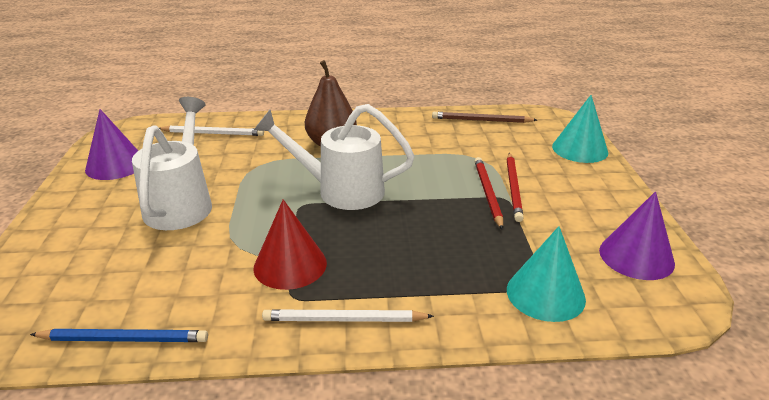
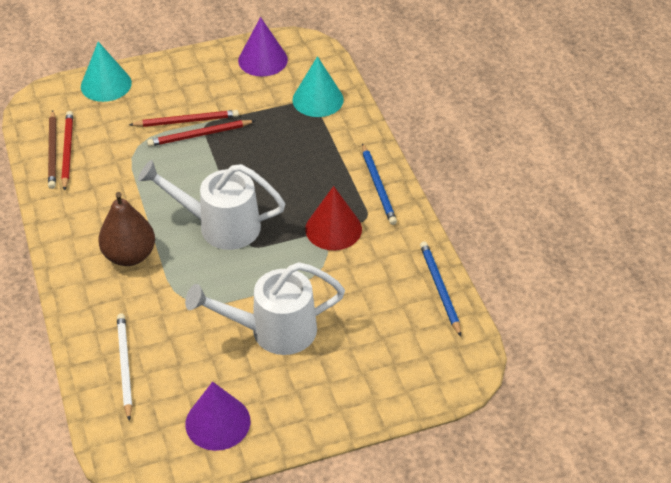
camera: 105 degrees left, 15 degrees up
white watering can [254,104,414,210] -> white watering can turned 105 degrees clockwise [138,160,286,250]
white pencil [262,309,434,322] -> blue pencil [362,143,397,225]
none -> red pencil [61,111,73,191]

